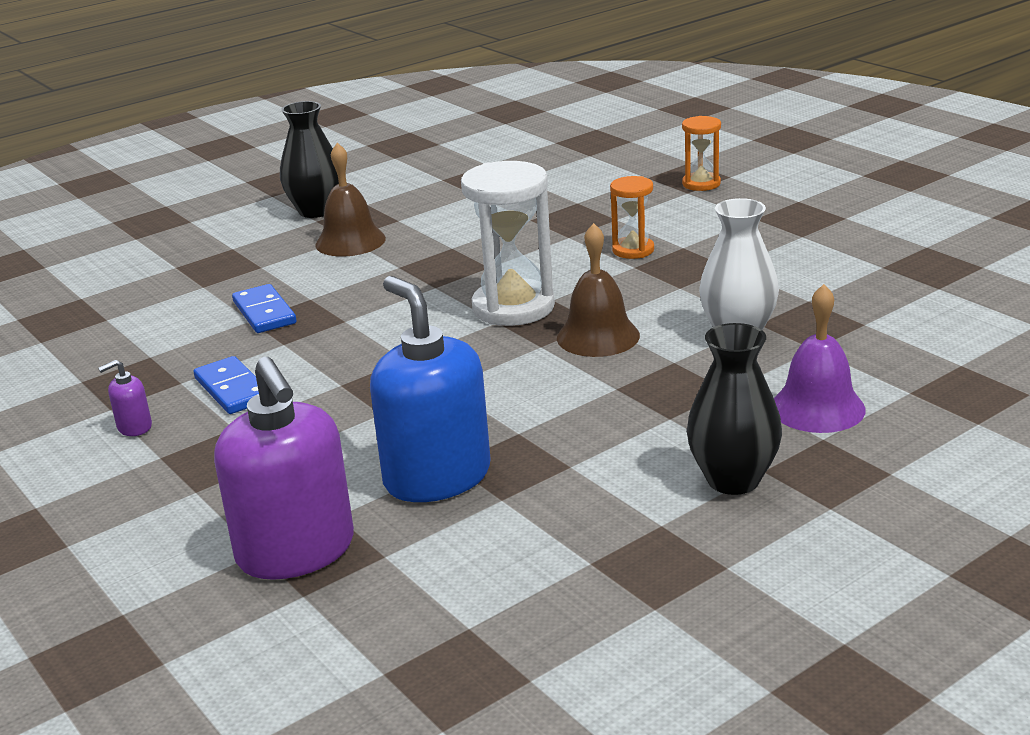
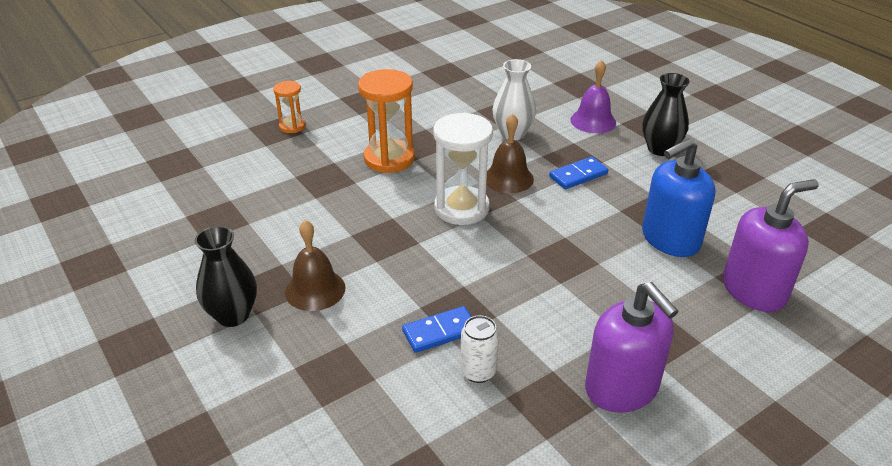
camera: 90 degrees left, 10 degrees up
purple soap dispenser [98,360,152,436] -> purple soap dispenser [585,282,678,413], size x2.46
blue domino [194,356,259,414] -> blue domino moved to [549,157,608,189]
orange hourglass [610,176,654,259] -> orange hourglass [358,69,415,173], size x1.83
none -> white can [460,315,499,383]

